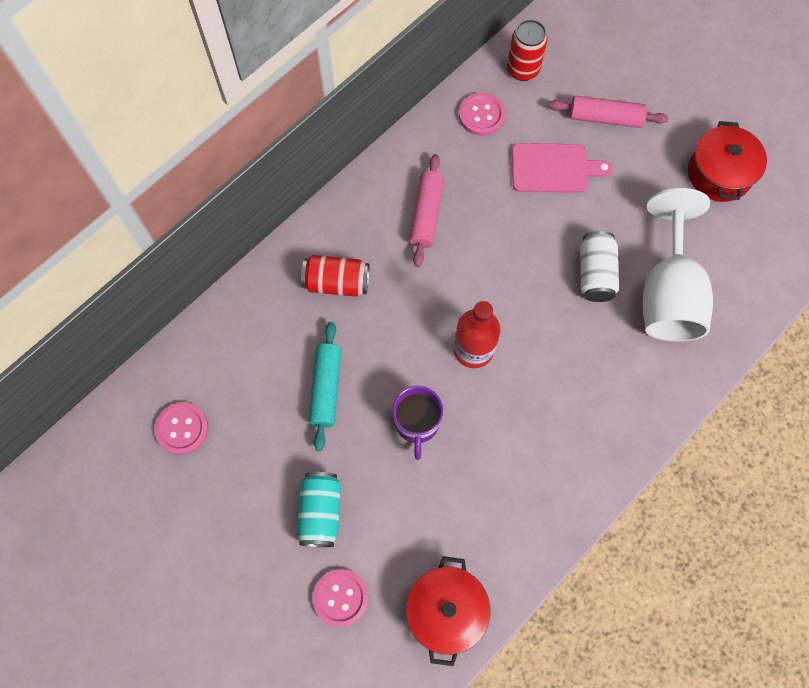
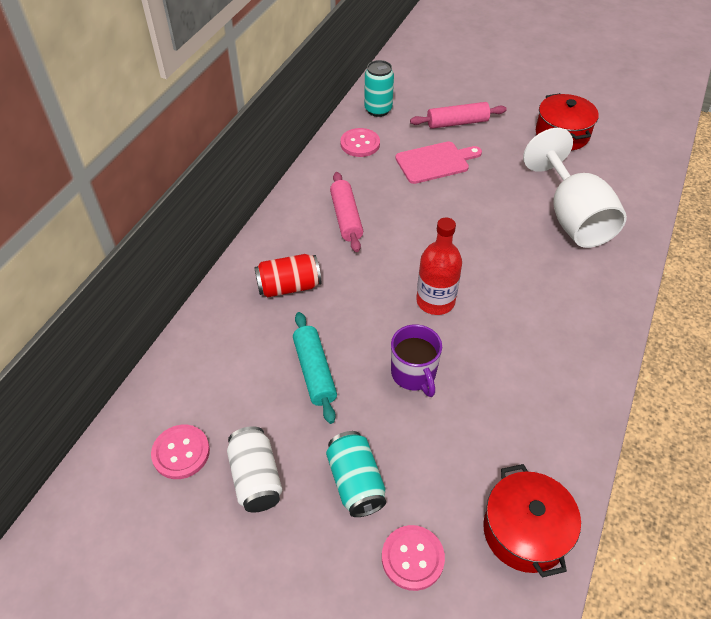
camera: 20 degrees left, 20 degrees down
red can [507,19,547,81] -> turquoise can [364,60,394,117]
white can [580,231,619,302] -> white can moved to [227,426,282,513]

